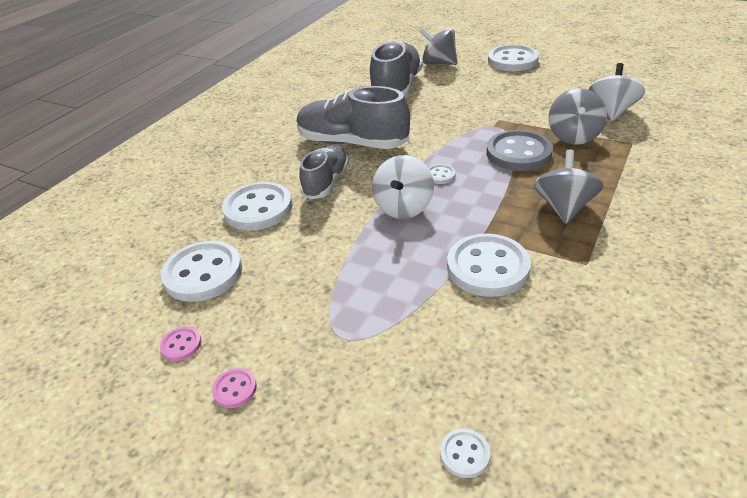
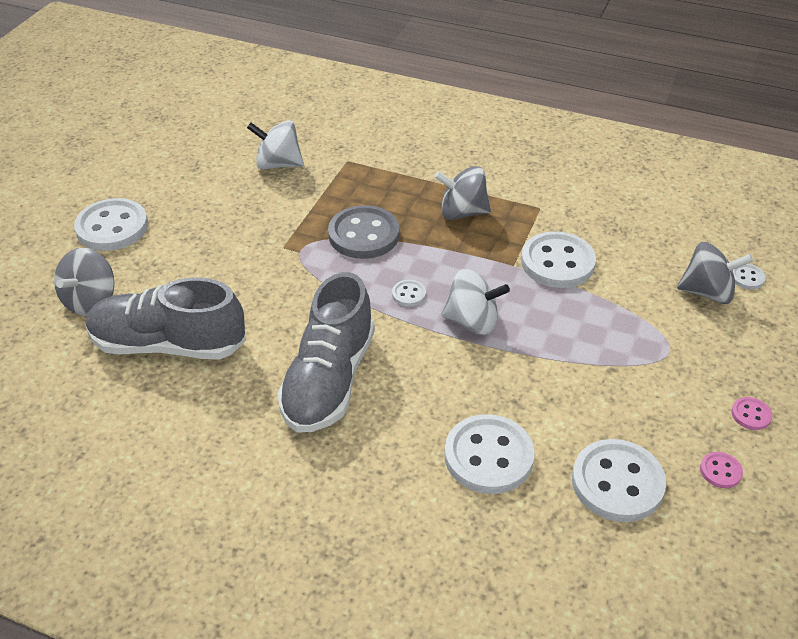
camera: 100 degrees left, 5 degrees up
grey shoe [299,145,349,199] -> none
grey spinning top [549,88,607,145] -> grey spinning top moved to [677,242,753,304]

